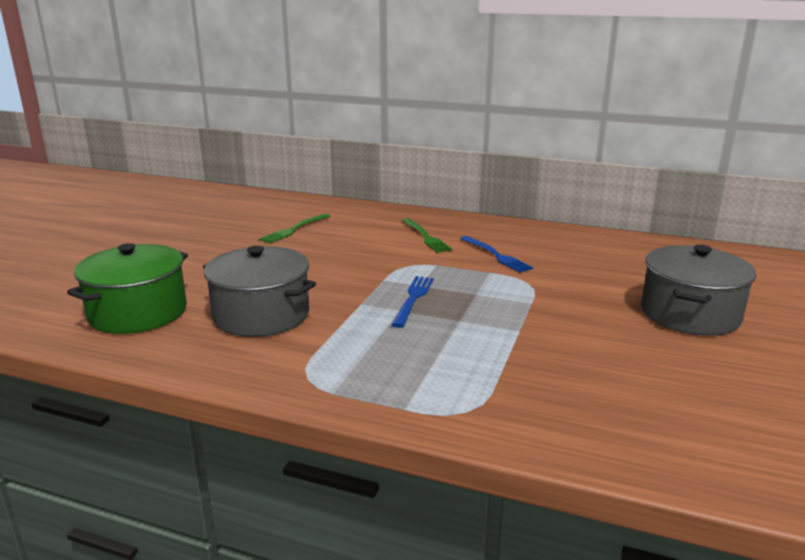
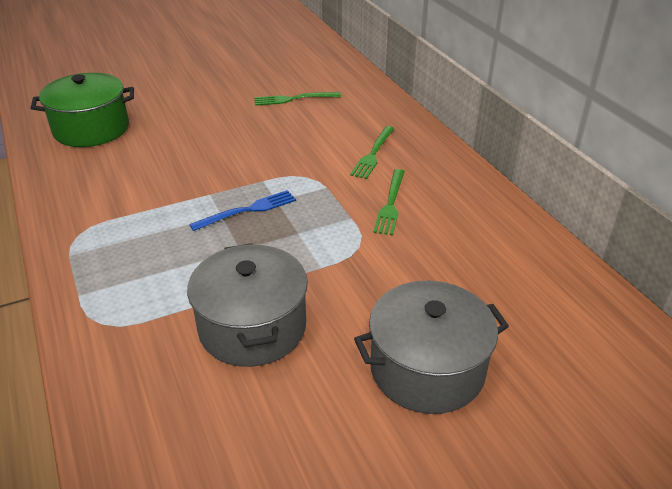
camera: 45 degrees right, 15 degrees up
grey pot [203,246,316,337] -> grey pot moved to [187,243,308,367]
blue fork [460,236,533,273] -> green fork [373,169,405,235]

